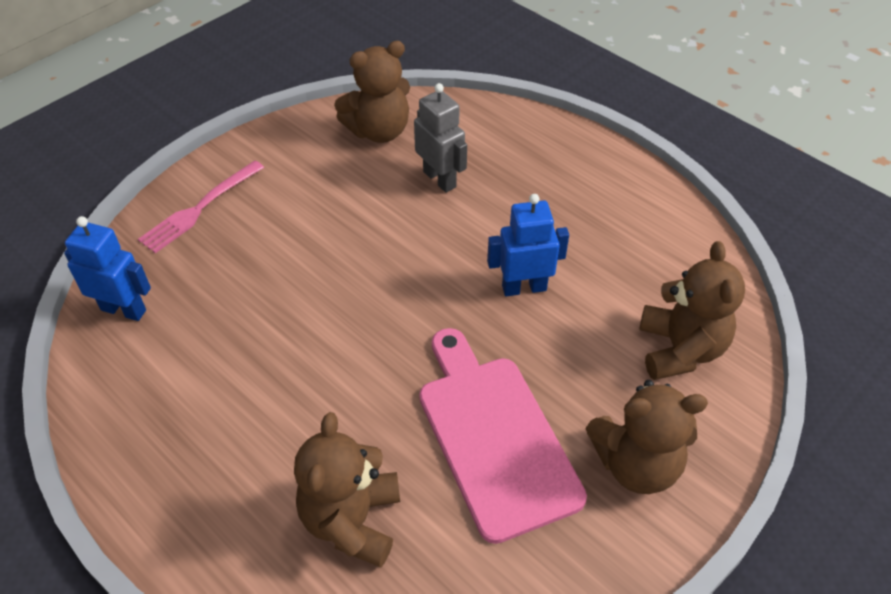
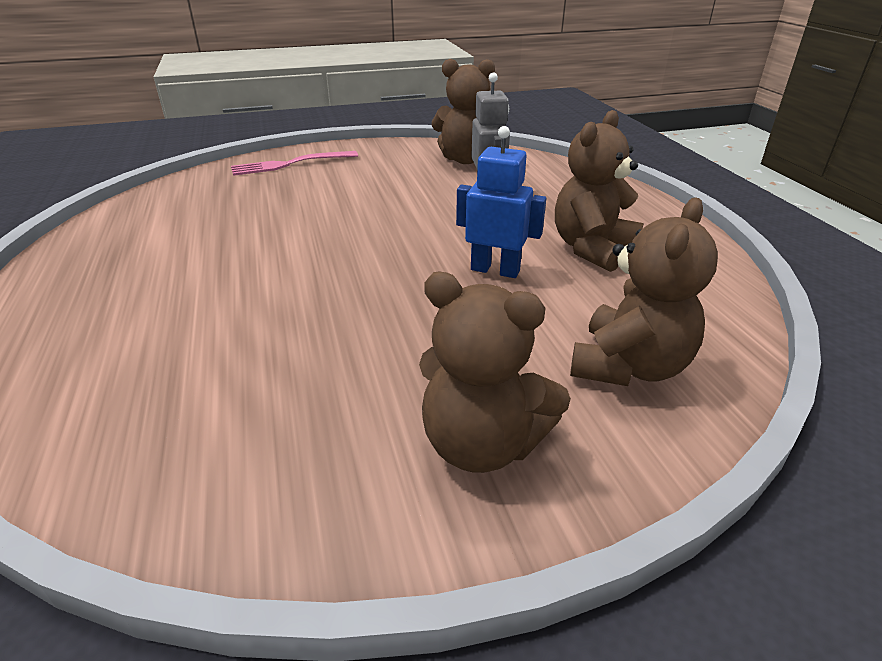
camera: 30 degrees right, 15 degrees down
blue robot [64,216,151,321] -> none
brown teddy bear [294,412,400,567] -> brown teddy bear moved to [555,110,644,272]
pink cutting board [419,328,587,544] -> none

